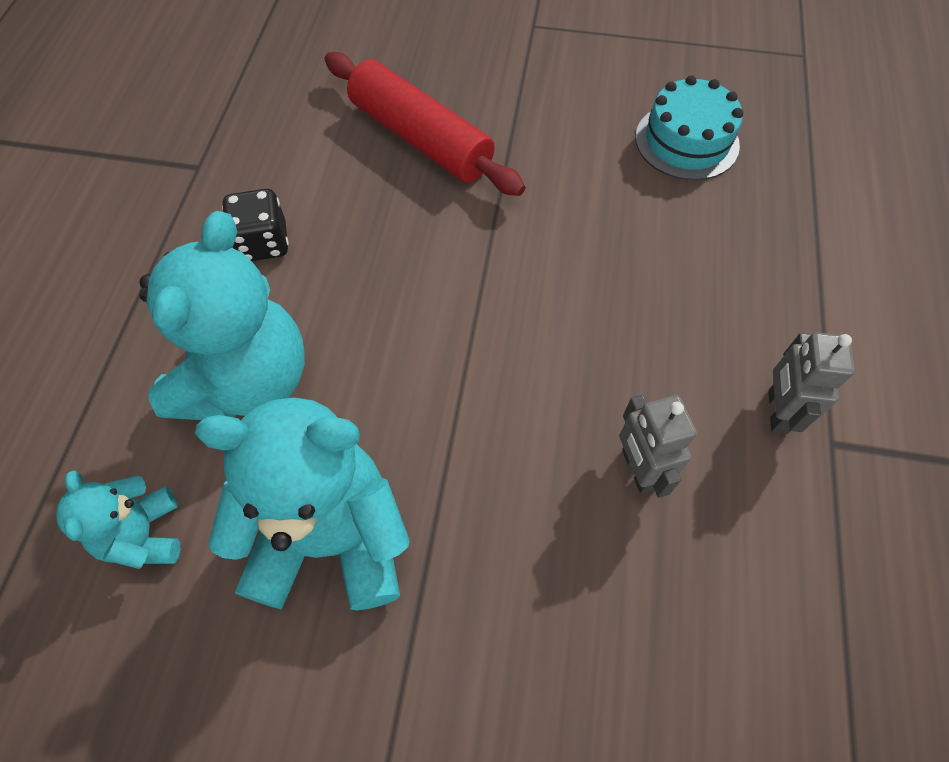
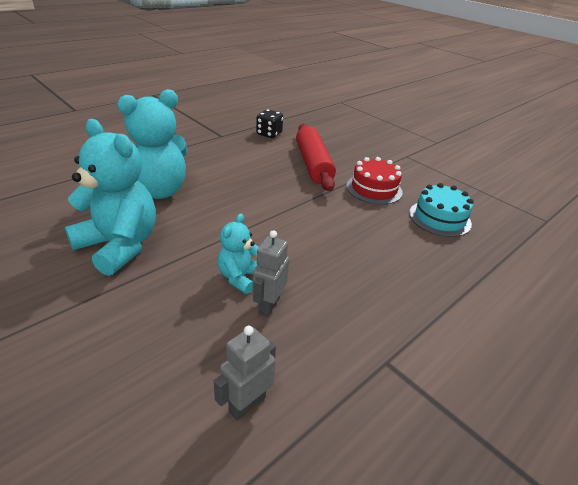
camera: 35 degrees right, 25 degrees down
turquoise teddy bear [56,470,180,569] -> turquoise teddy bear moved to [217,214,259,294]
black dice [222,189,289,261] -> black dice moved to [256,109,283,138]
grey robot [768,332,855,434] -> grey robot moved to [214,326,276,421]
none -> red cake [346,157,403,205]

